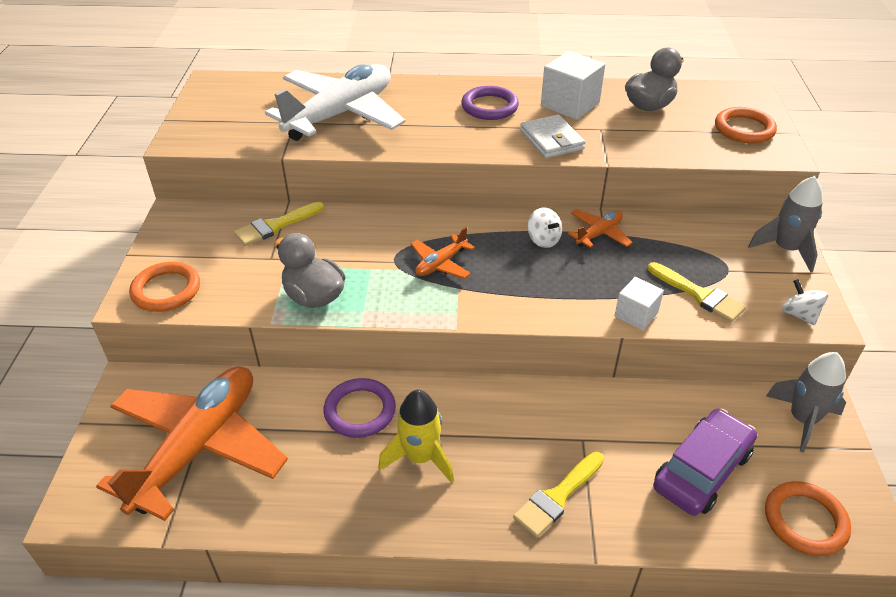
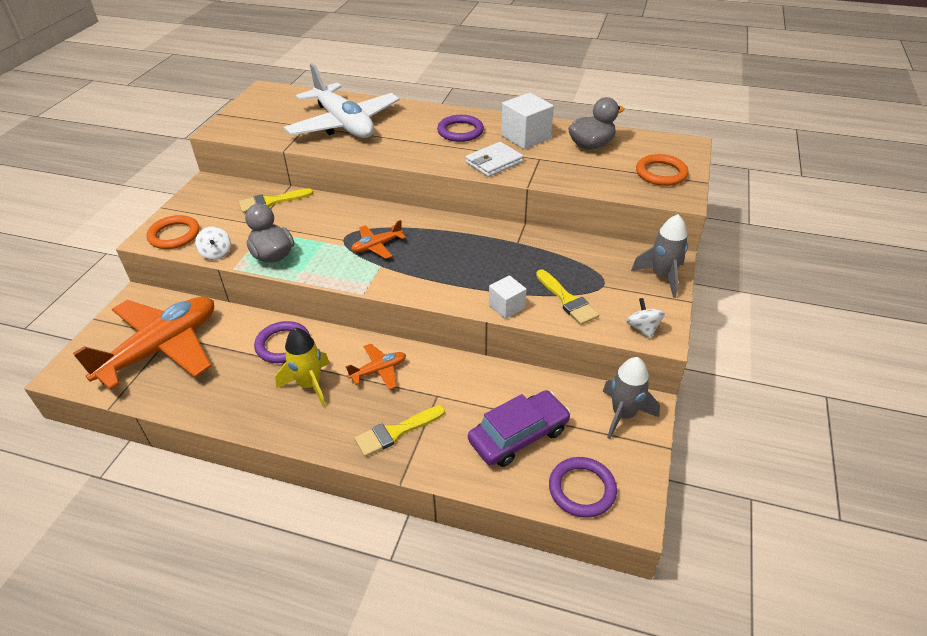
camera: 15 degrees right, 0 degrees up
white plane [265,64,405,141] -> white plane turned 90 degrees clockwise [284,63,399,138]
white wallet [520,114,585,158] -> white wallet turned 60 degrees clockwise [466,142,523,177]
white spinning top [528,208,562,248] -> white spinning top moved to [195,226,231,260]
orange plane [568,209,633,248] -> orange plane moved to [346,344,406,390]
orange ring [765,481,851,556] -> purple ring [549,457,617,518]

